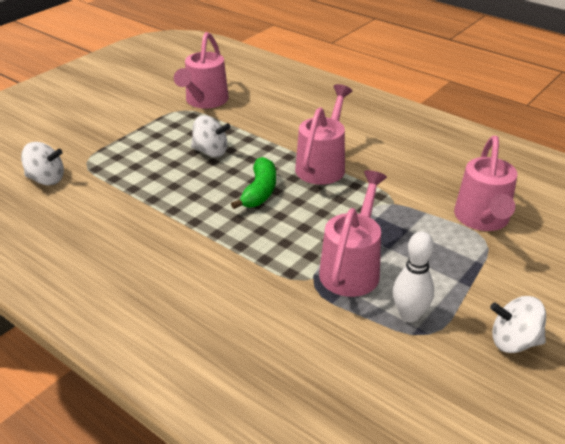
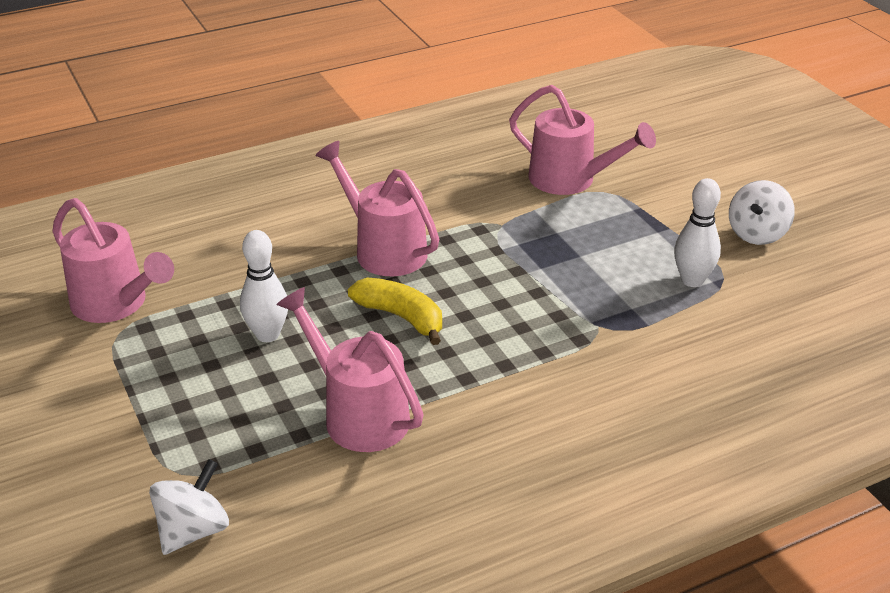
camera: 65 degrees left, 0 degrees up
white spinning top [191,115,231,157] -> white bowling pin [240,230,288,342]
green banana [231,157,276,209] -> yellow banana [348,277,442,345]
pink watering can [319,170,387,297] -> pink watering can moved to [276,287,424,452]

